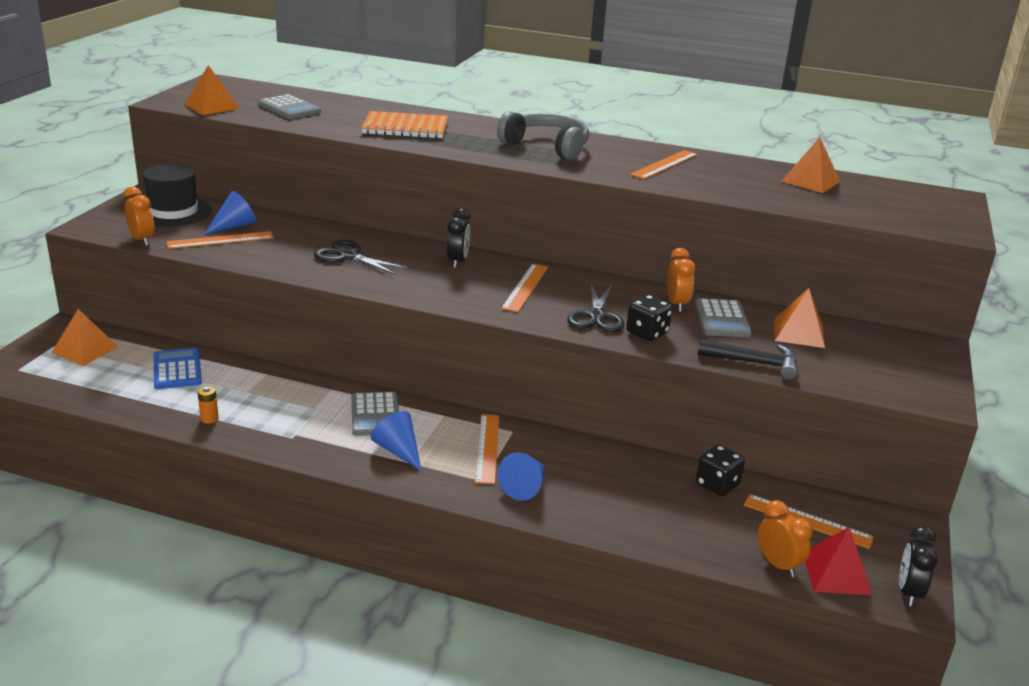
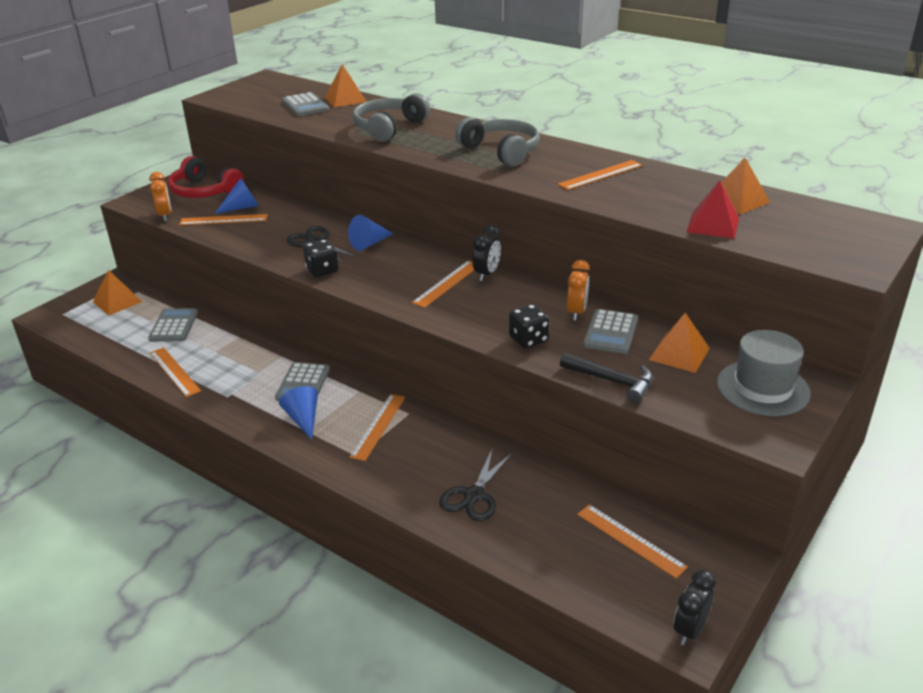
camera: 20 degrees right, 5 degrees up
black hat [143,164,212,227] -> red headphones [168,156,244,198]
blue calculator [153,348,202,389] -> grey calculator [148,308,198,342]
orange pyramid [184,65,240,115] -> orange pyramid moved to [325,64,367,107]
orange battery [197,386,219,423] -> orange ruler [150,347,201,397]
orange notebook [361,111,448,139] -> grey headphones [353,93,430,142]
black clock [447,208,471,268] -> black clock moved to [473,225,501,281]
blue cone [498,452,545,501] -> blue cone moved to [348,215,393,251]
black scissors [567,284,624,332] -> black scissors moved to [439,447,513,521]
black dice [696,445,745,496] -> black dice moved to [303,239,339,277]
orange clock [758,500,813,577] -> none
red pyramid [805,527,873,596] -> red pyramid moved to [686,180,739,239]
none -> grey hat [717,330,811,416]

